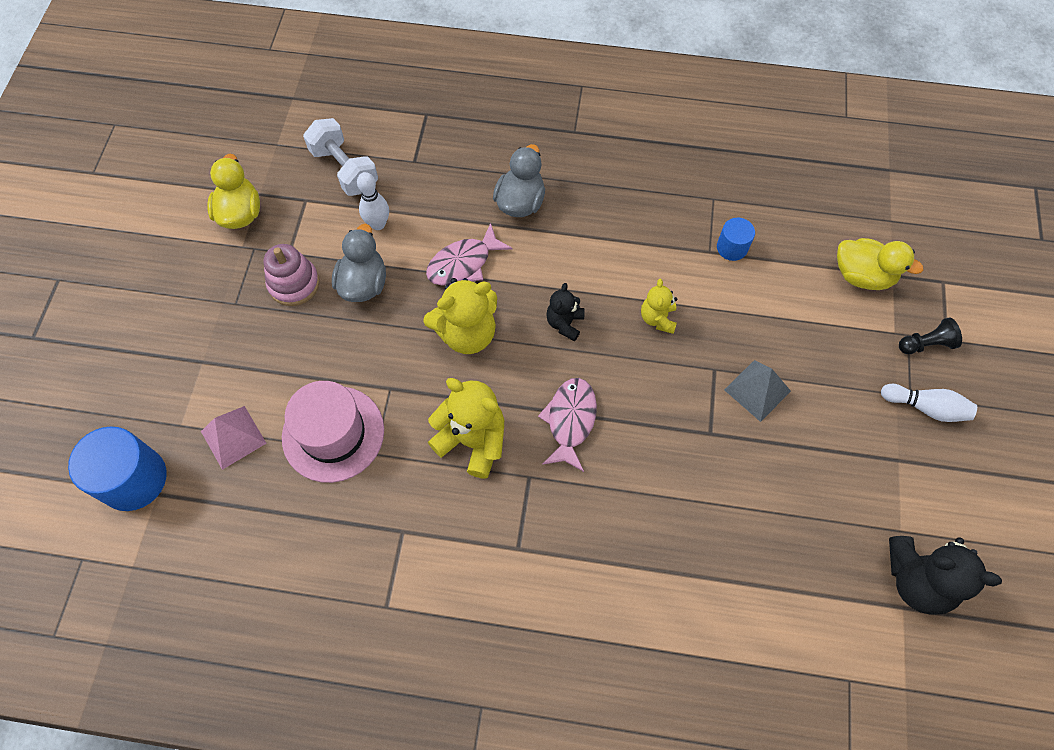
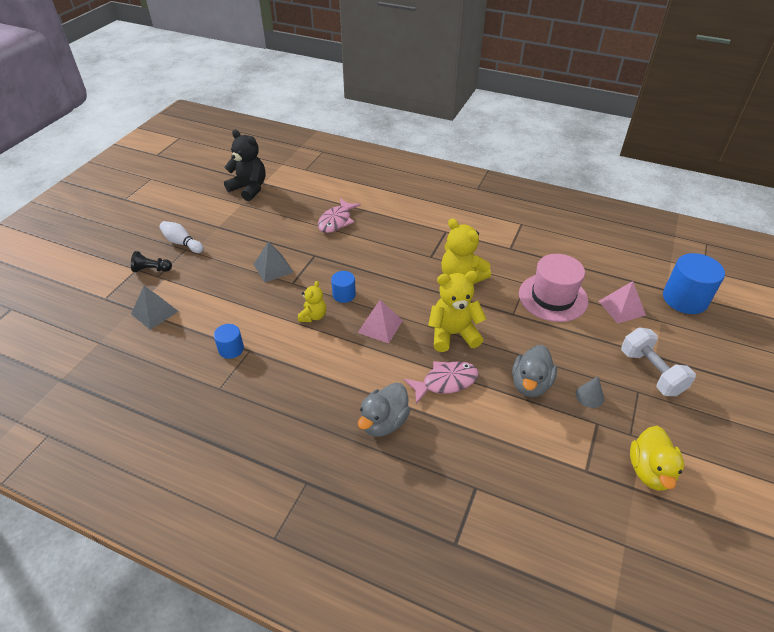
camera: 165 degrees left, 20 degrees down
pink stacking toy [264,244,320,306] -> grey cone [576,376,604,408]
white dumbbell [303,118,378,196] -> white dumbbell moved to [621,327,696,396]
white bowling pin [357,172,389,230] -> none
pink fish [538,378,597,472] -> pink fish moved to [318,198,361,233]
black teddy bear [546,283,585,341] -> pink pyramid [358,300,403,343]
yellow duck [837,238,923,290] -> grey pyramid [131,286,179,330]
none -> blue cylinder [331,271,356,303]

